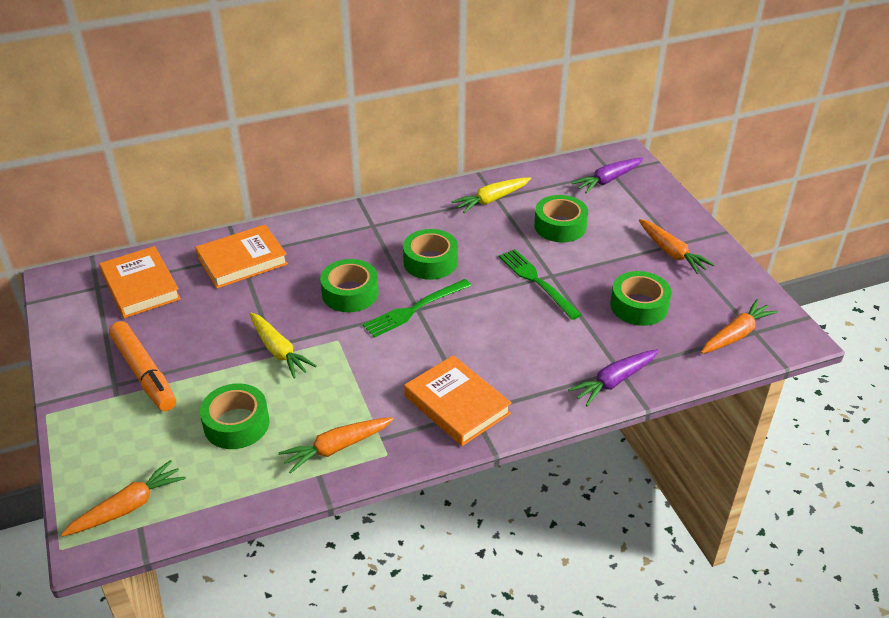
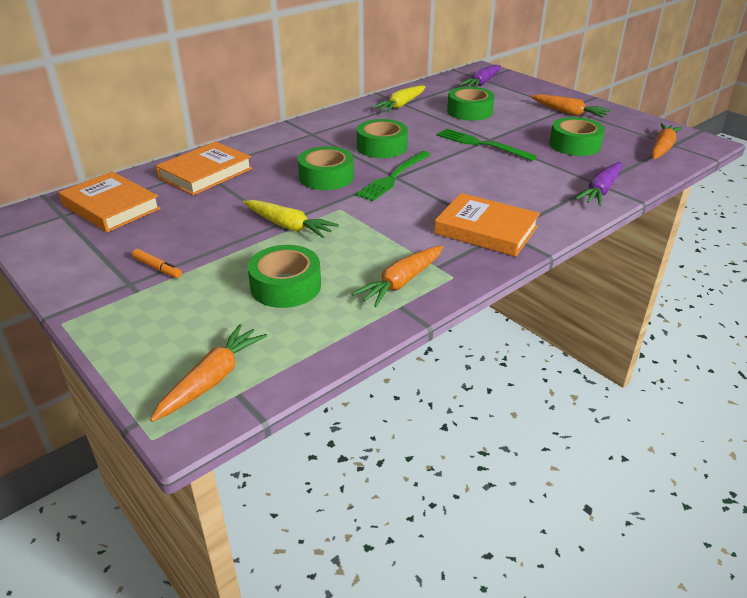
camera: 20 degrees left, 5 degrees down
orange marker [109,321,176,411] -> orange marker [132,249,182,278], size x0.45

